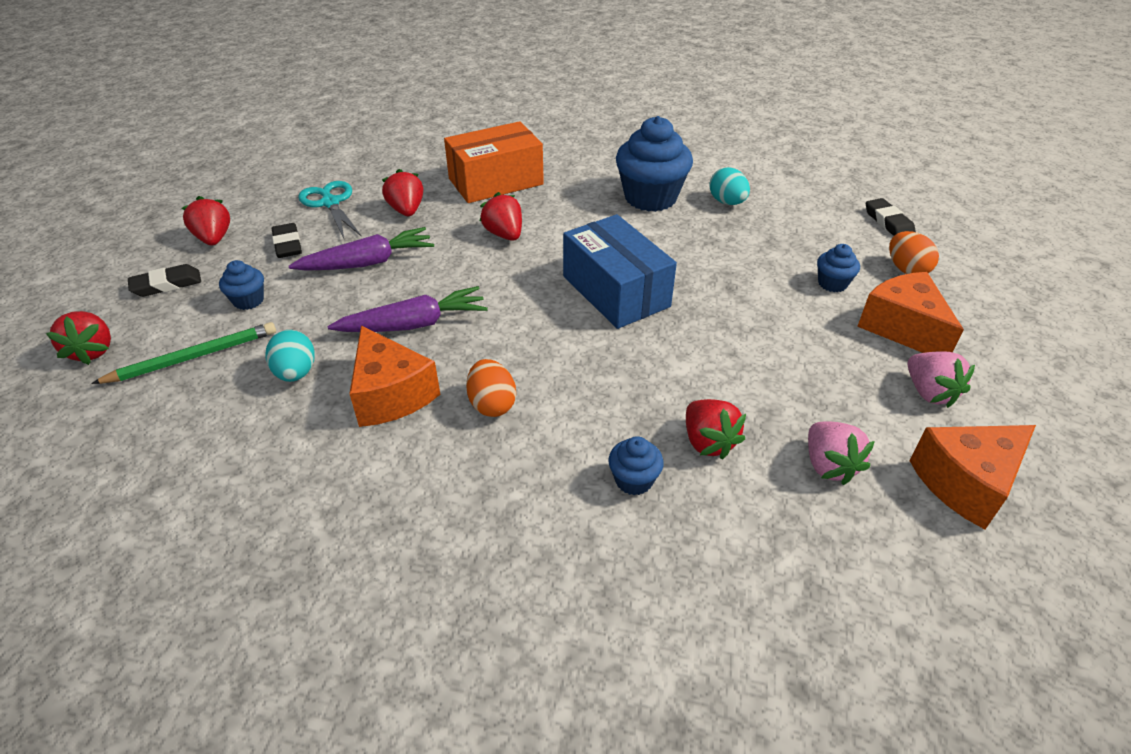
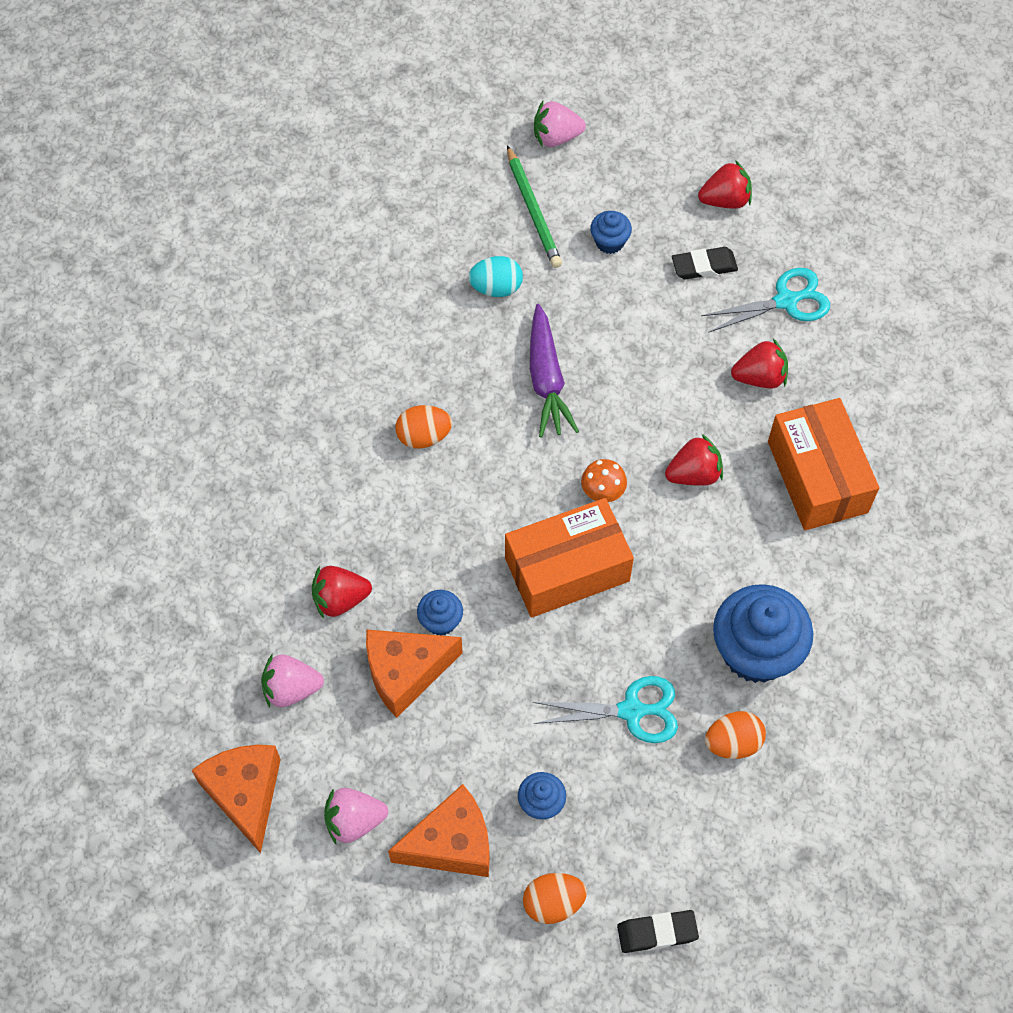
camera: 100 degrees right, 20 degrees up
red strawberry [46,311,111,365] -> pink strawberry [534,101,586,147]
black eraser [128,264,201,297] -> none
purple carrot [289,227,434,271] -> none
orange cheese [349,325,440,427] -> orange cheese moved to [366,630,463,718]
blue box [563,214,677,329] -> orange box [505,498,634,618]
blue cupcake [608,436,664,495] -> blue cupcake moved to [417,590,463,636]
turquoise egg [709,167,750,205] -> orange egg [705,711,766,759]
none -> turquoise scissors [533,676,678,743]
none -> orange mushroom [581,459,627,502]

